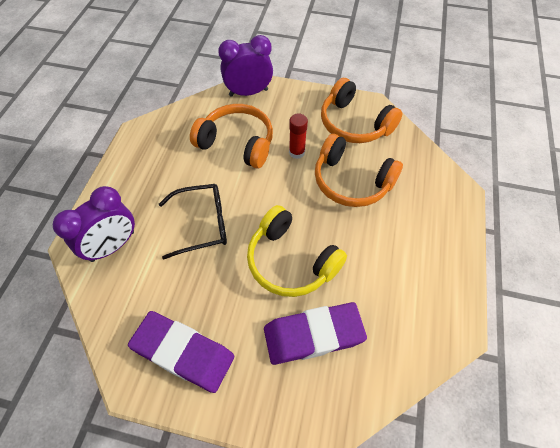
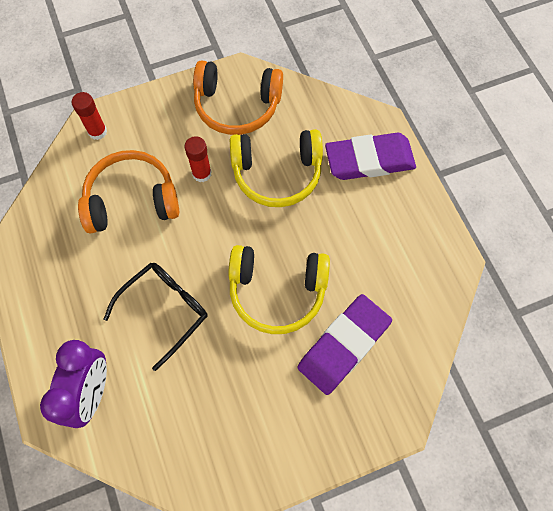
camera: 35 degrees left, 10 degrees up
purple eraser [128,311,234,393] -> purple eraser moved to [325,132,416,180]
purple clock [218,35,273,97] -> red glue stick [72,92,107,140]
orange headphones [315,134,403,207] -> yellow headphones [230,129,323,207]

